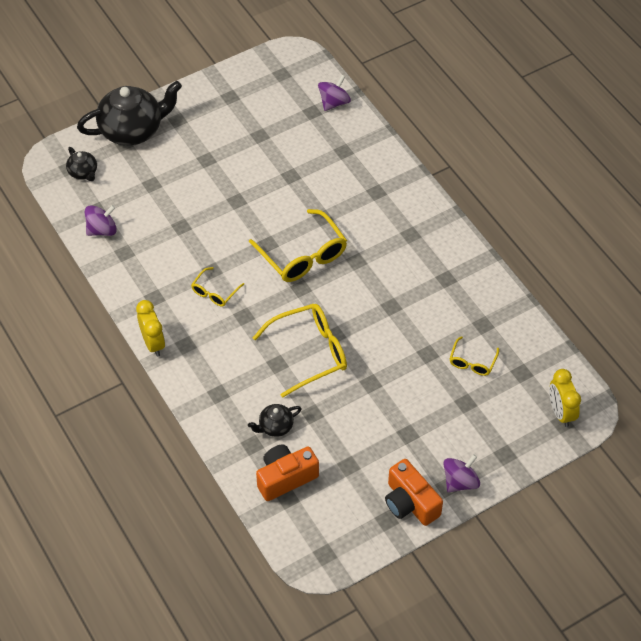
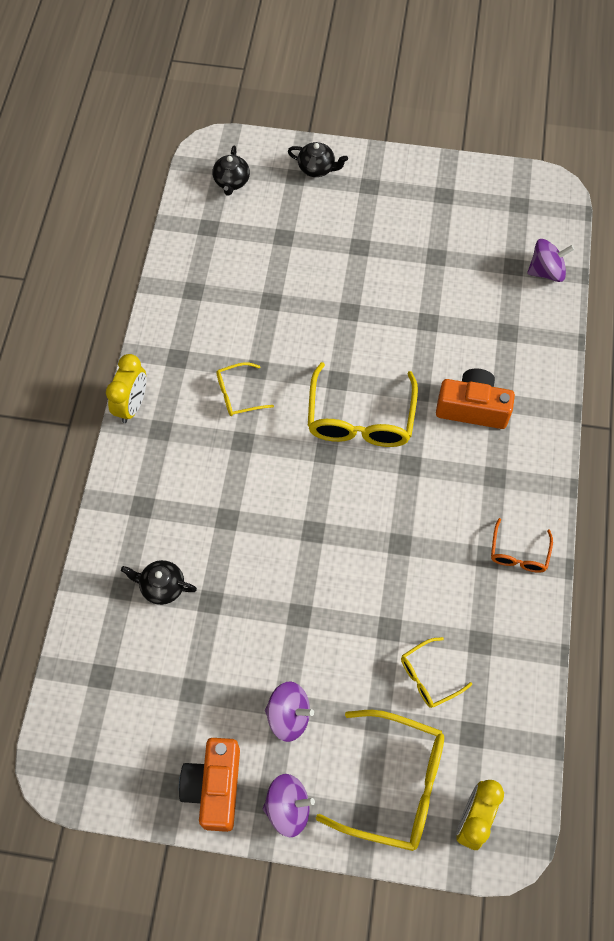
camera: 40 degrees right, 10 degrees up
black teapot [77,81,182,146] -> black teapot [288,142,348,177], size x0.47
purple spinning top [85,205,117,236] -> purple spinning top moved to [265,682,314,742]
yellow glasses [253,304,347,398] -> yellow glasses moved to [316,710,444,851]
orange camera [256,444,319,501] -> orange camera moved to [436,369,515,429]
none -> orange glasses [491,518,553,573]

